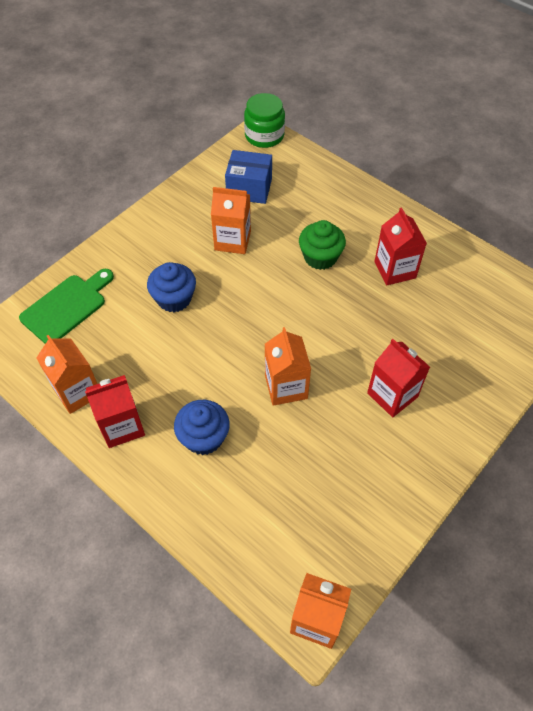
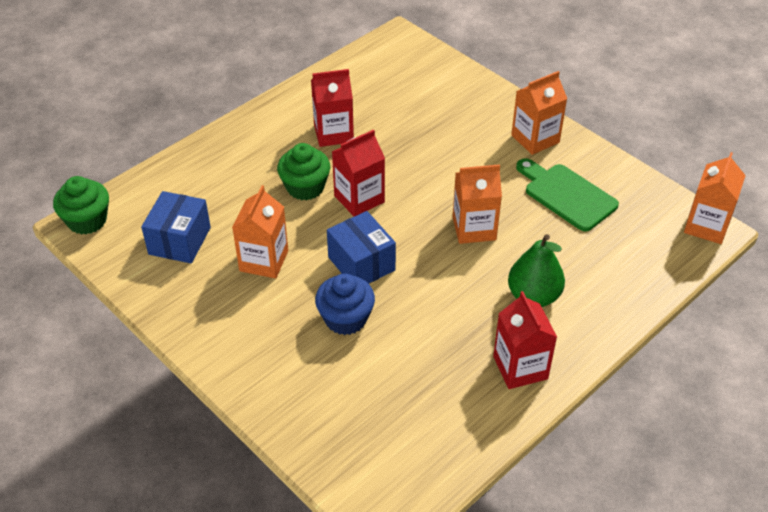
camera: 85 degrees left, 10 degrees down
green cutting board [19,269,114,344] -> green cutting board moved to [516,158,619,231]
orange carton [36,335,97,414] -> orange carton moved to [511,71,567,155]
blue cupcake [174,400,230,455] -> green pear [508,234,565,307]
green jar [244,93,285,148] -> green cupcake [53,176,109,235]
red carton [367,339,430,417] -> red carton moved to [332,129,385,216]
none -> blue box [327,211,396,284]

